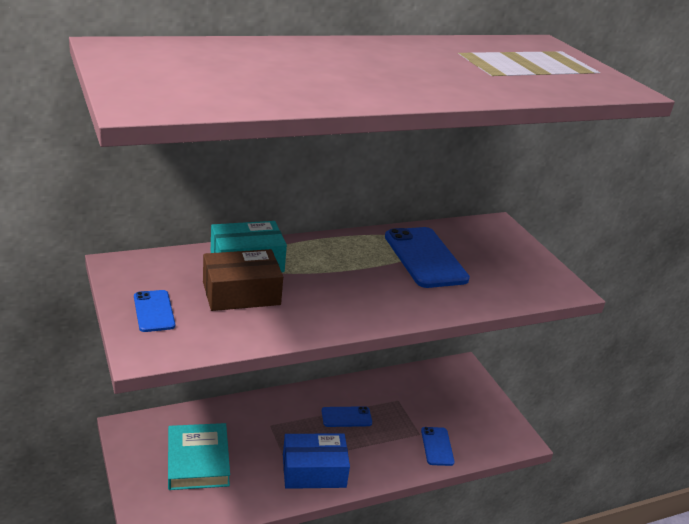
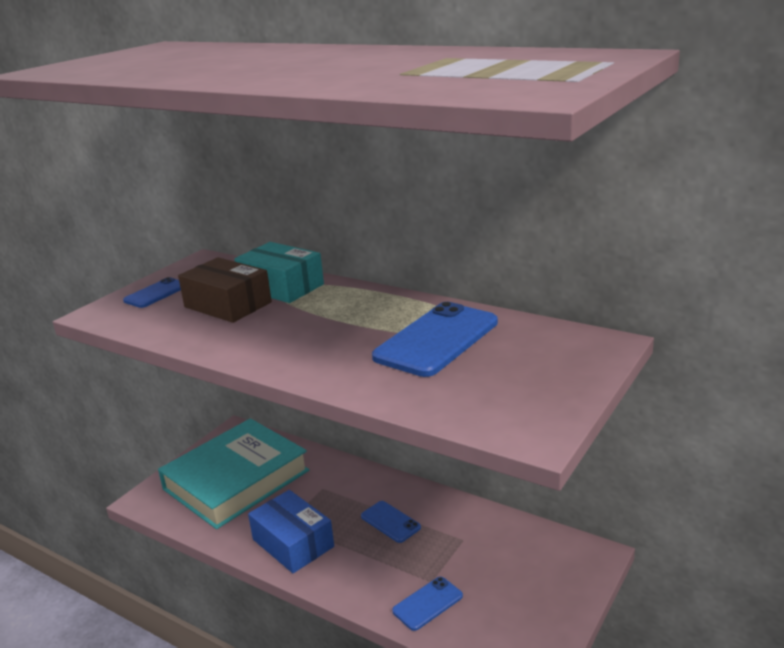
camera: 60 degrees right, 5 degrees down
turquoise book [168,423,230,490] -> turquoise book [158,418,309,529], size x1.58

